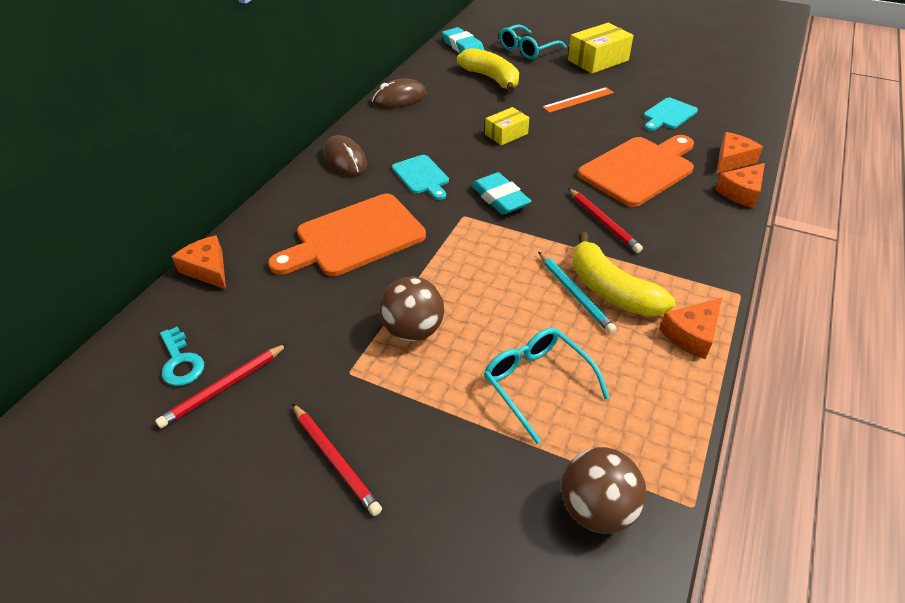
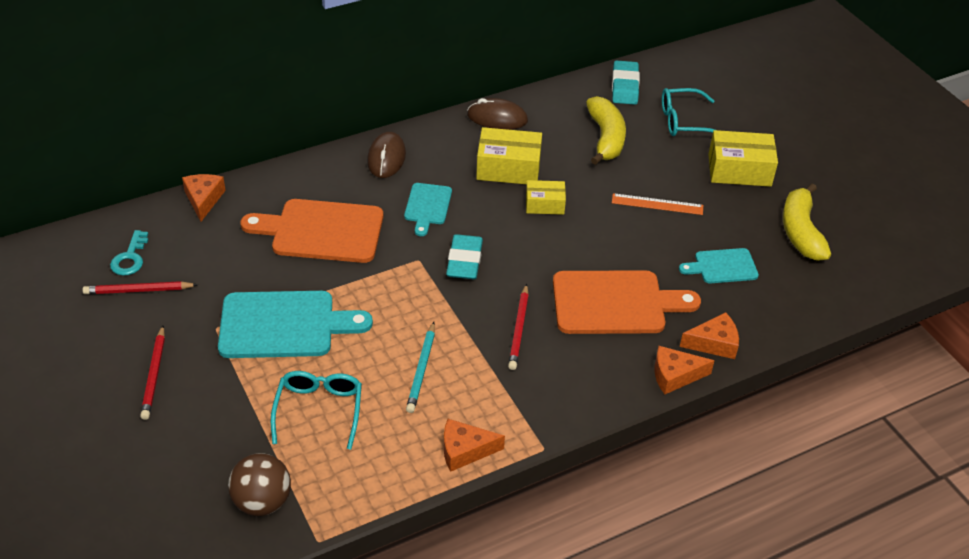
camera: 35 degrees right, 0 degrees up
brown ball [379,277,444,341] -> turquoise cutting board [218,291,373,358]
yellow banana [572,232,675,317] -> yellow banana moved to [783,183,831,261]
none -> yellow box [476,127,542,184]

